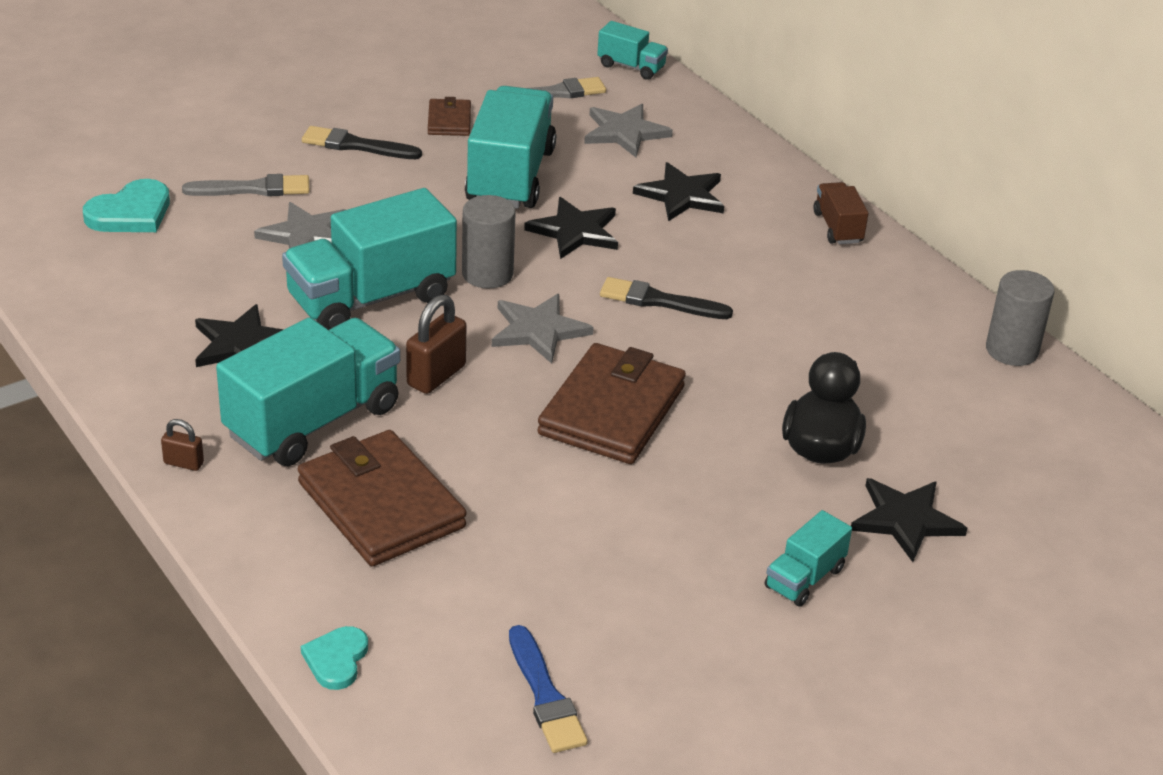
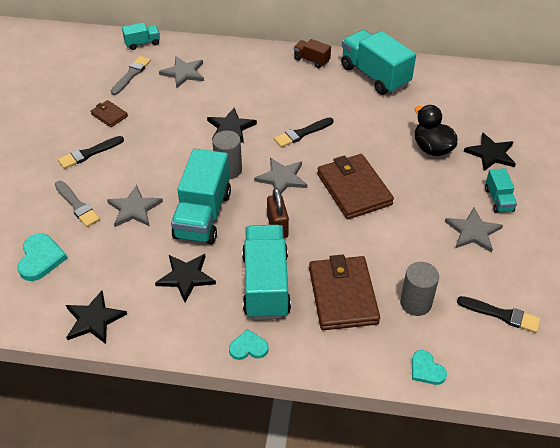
camera: 45 degrees left, 10 degrees up
brown padlock [161,419,204,471] -> turquoise heart [229,329,269,360]
grey brush [182,174,310,196] -> grey brush turned 105 degrees clockwise [55,181,100,227]
brown wallet [298,430,467,566] -> brown wallet turned 75 degrees clockwise [309,255,380,330]
turquoise truck [465,86,556,209] -> turquoise truck moved to [341,30,416,95]
blue brush [509,625,588,753] -> black brush [457,296,540,333]
black star [633,162,724,221] -> black star moved to [66,291,127,344]
grey cylinder [986,270,1054,366] -> grey cylinder moved to [400,262,439,316]
none -> grey star [445,208,503,253]

